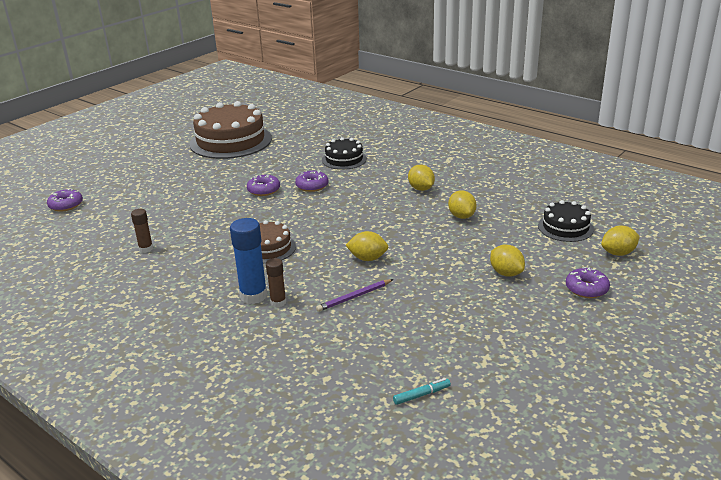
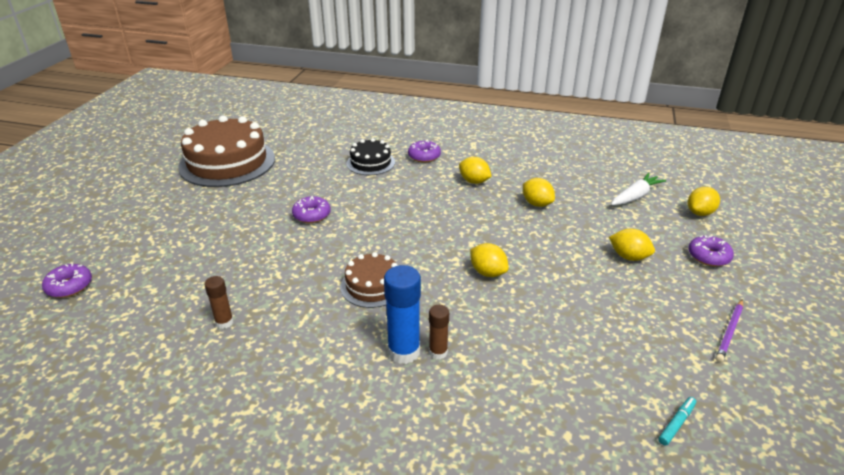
camera: 25 degrees left, 5 degrees up
purple donut [295,170,328,192] -> purple donut moved to [408,140,441,163]
purple pencil [316,279,394,312] -> purple pencil moved to [716,299,743,362]
yellow lemon [346,231,388,261] -> yellow lemon turned 60 degrees clockwise [470,243,509,277]
black cake [538,200,594,242] -> white carrot [611,173,666,205]

